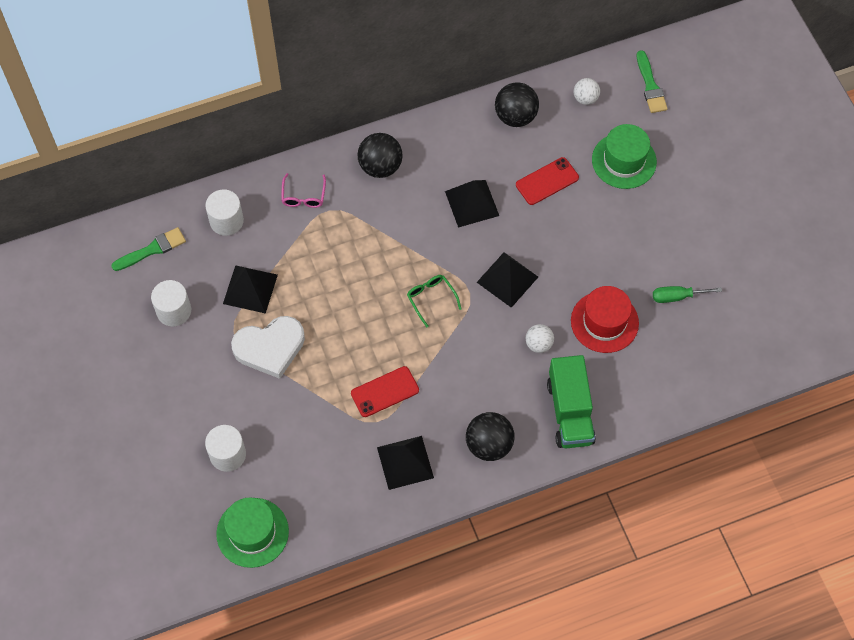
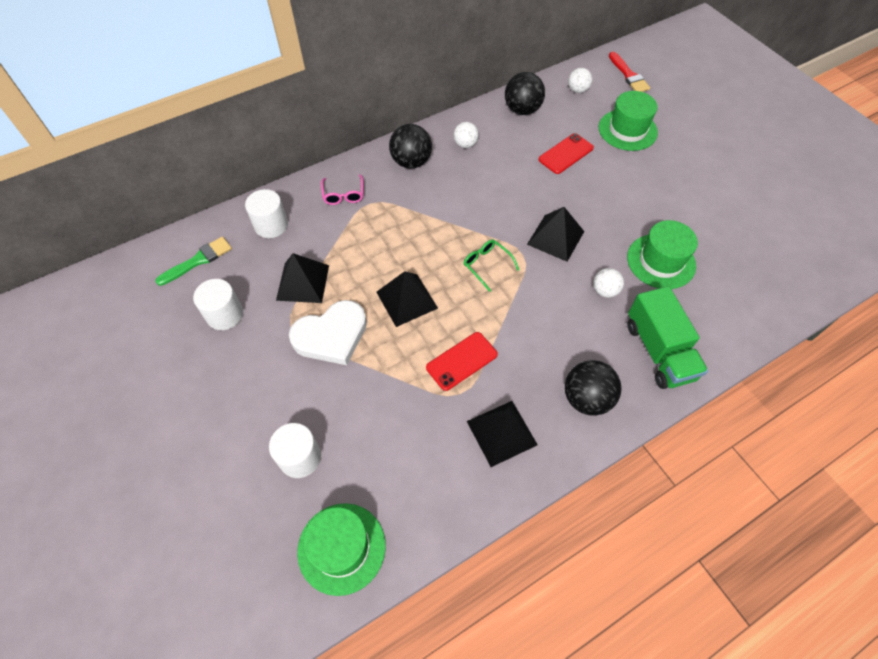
camera: 10 degrees left, 5 degrees down
black pyramid [445,180,499,228] -> black pyramid moved to [376,271,438,327]
red hat [571,286,639,353] -> green hat [627,220,698,289]
green brush [637,50,668,113] -> red brush [609,52,650,92]
green screwdriver [653,286,722,303] -> none
none -> white ball [454,122,479,148]

